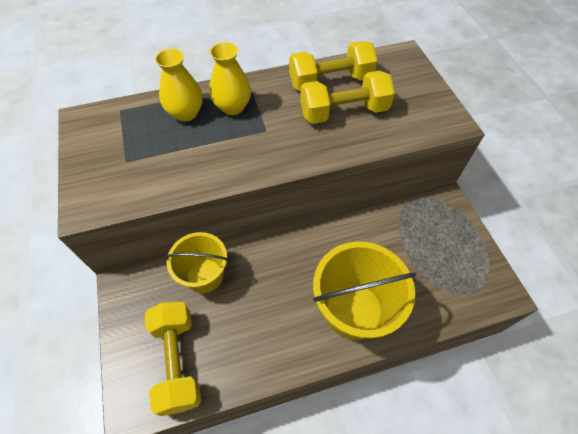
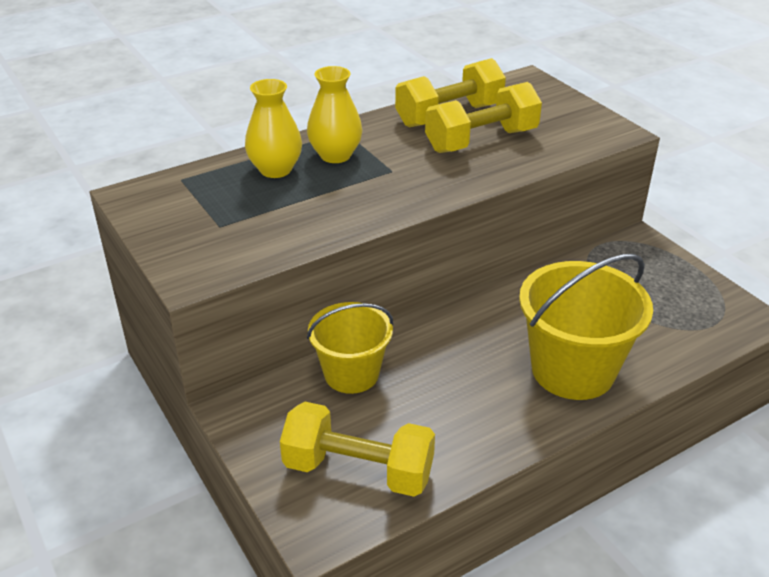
camera: 15 degrees left, 20 degrees down
yellow dumbbell [145,302,201,416] -> yellow dumbbell turned 45 degrees counterclockwise [280,402,435,497]

